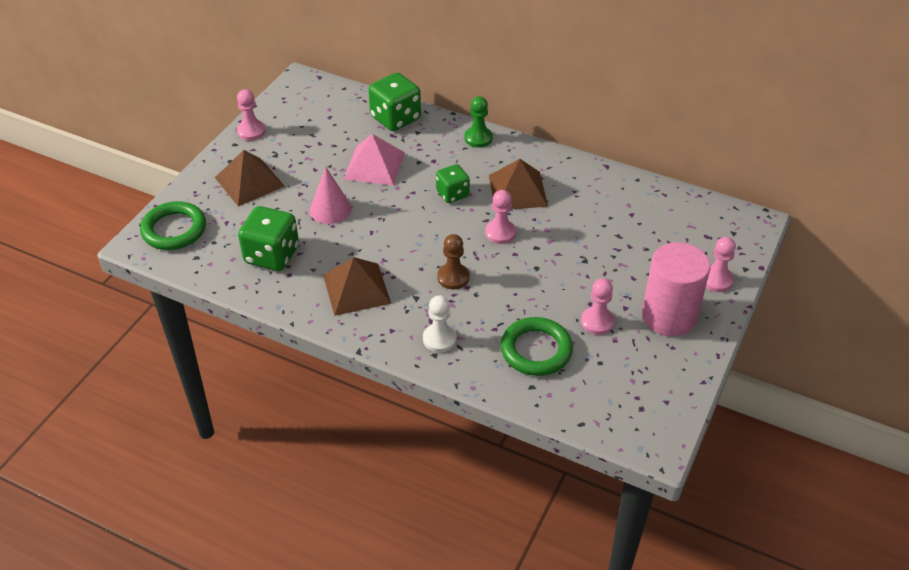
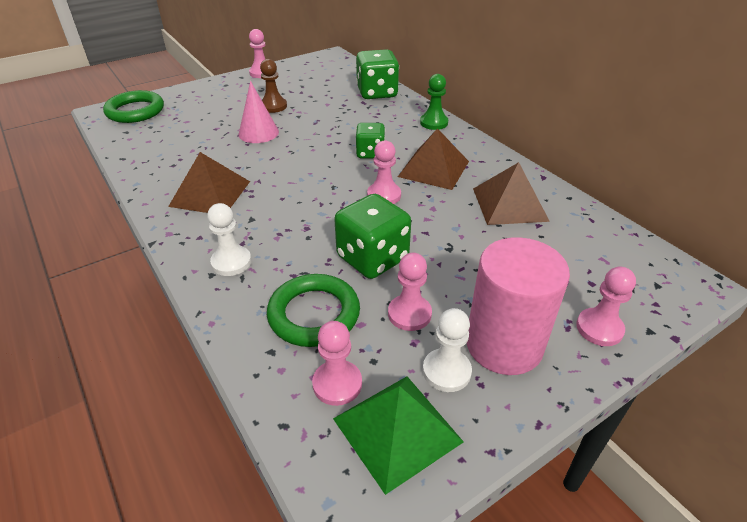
camera: 30 degrees right, 5 degrees down
brown pyramid [215,150,285,206] -> brown pyramid moved to [473,162,550,225]
green dice [238,206,299,271] -> green dice moved to [334,194,411,279]
pink pyramid [344,134,405,186] -> none
brown pawn [437,234,469,289] -> brown pawn moved to [260,59,287,113]
none -> pink pawn [312,321,362,406]
none -> green pyramid [333,376,464,495]
none -> white pawn [423,308,472,392]

